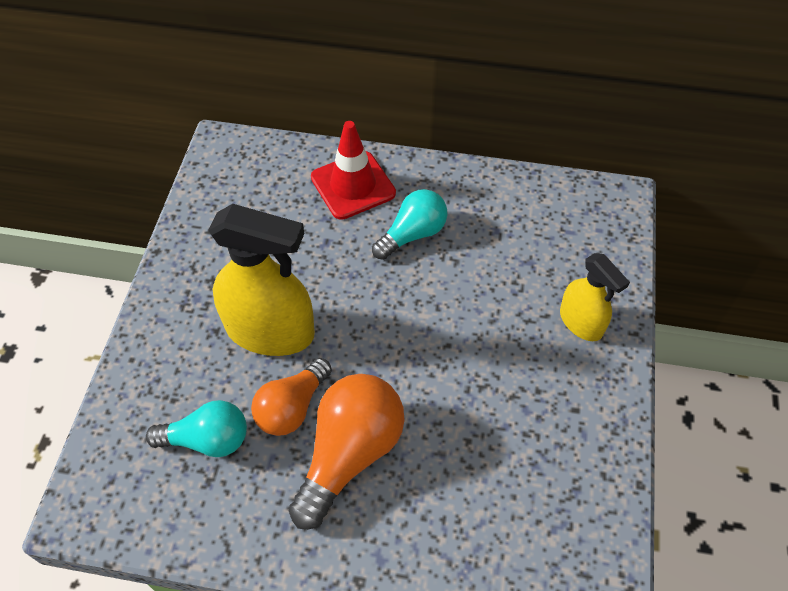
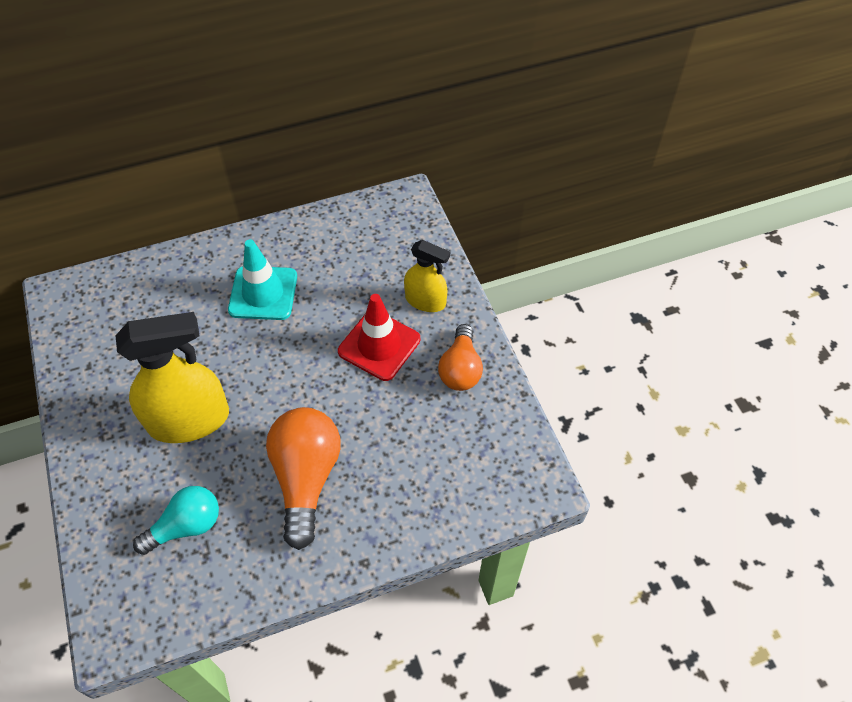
camera: 30 degrees left, 0 degrees up
orange light bulb [251,358,332,436] -> orange light bulb moved to [438,324,483,391]
red traffic cone [311,121,396,220] -> red traffic cone moved to [338,294,420,381]
turquoise light bulb [372,189,447,260] -> turquoise traffic cone [228,240,297,320]

